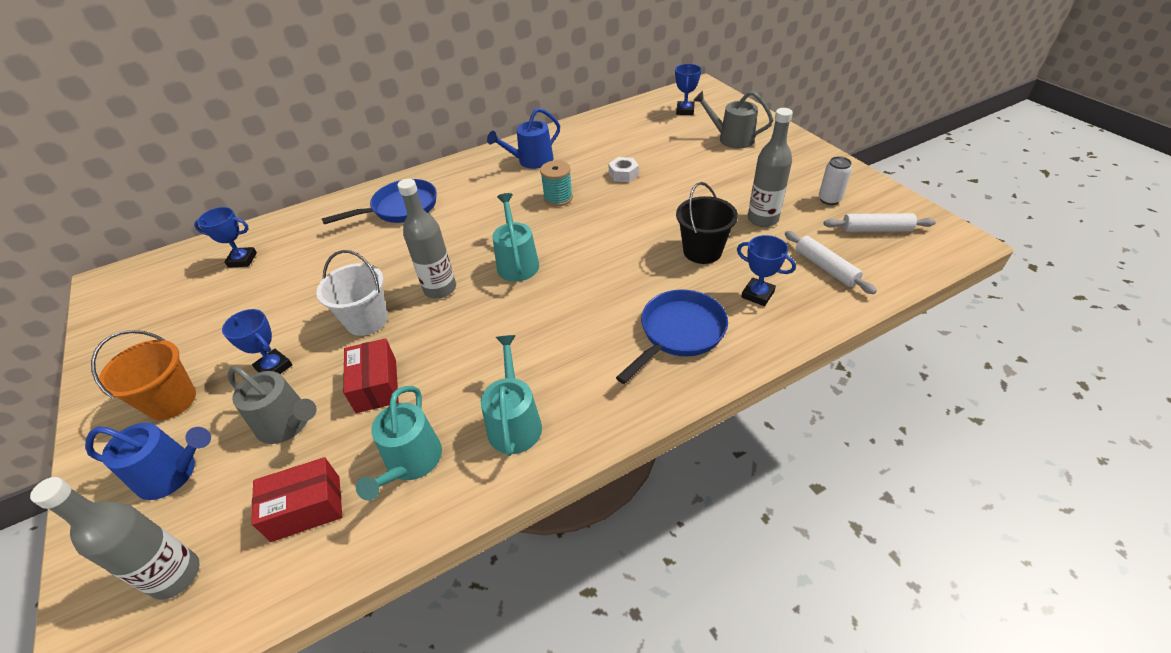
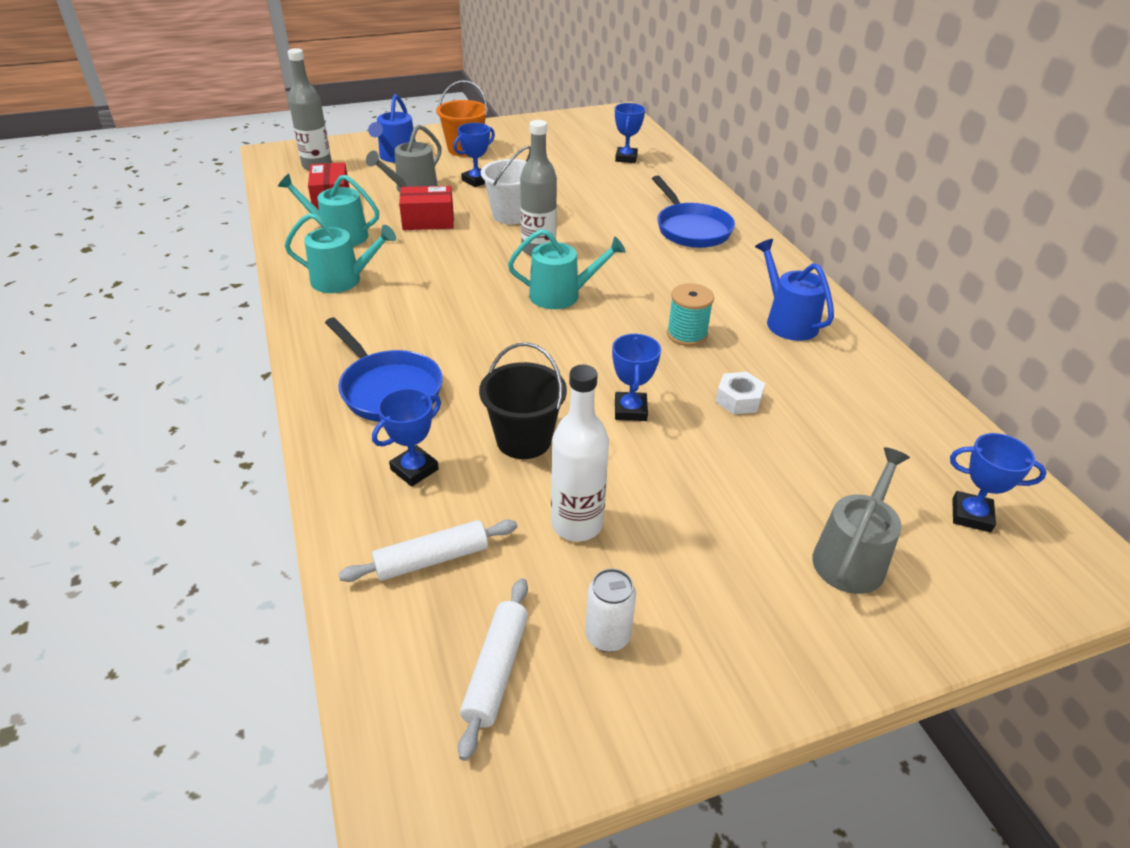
camera: 95 degrees right, 5 degrees down
grey bottle [748,108,793,227] -> white bottle [551,365,609,541]
none -> blue trophy [612,333,661,421]

